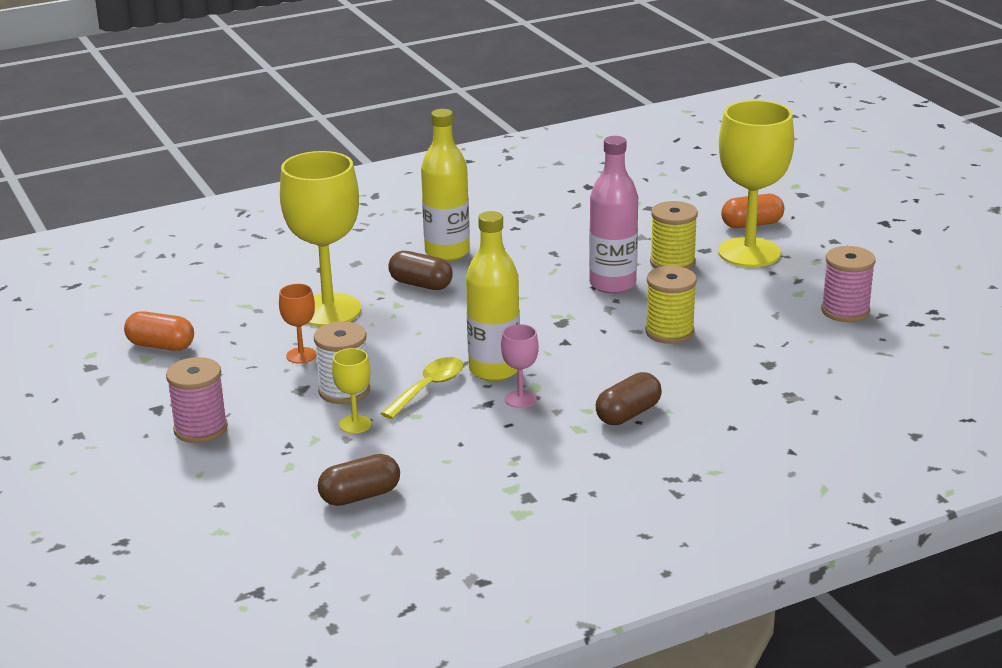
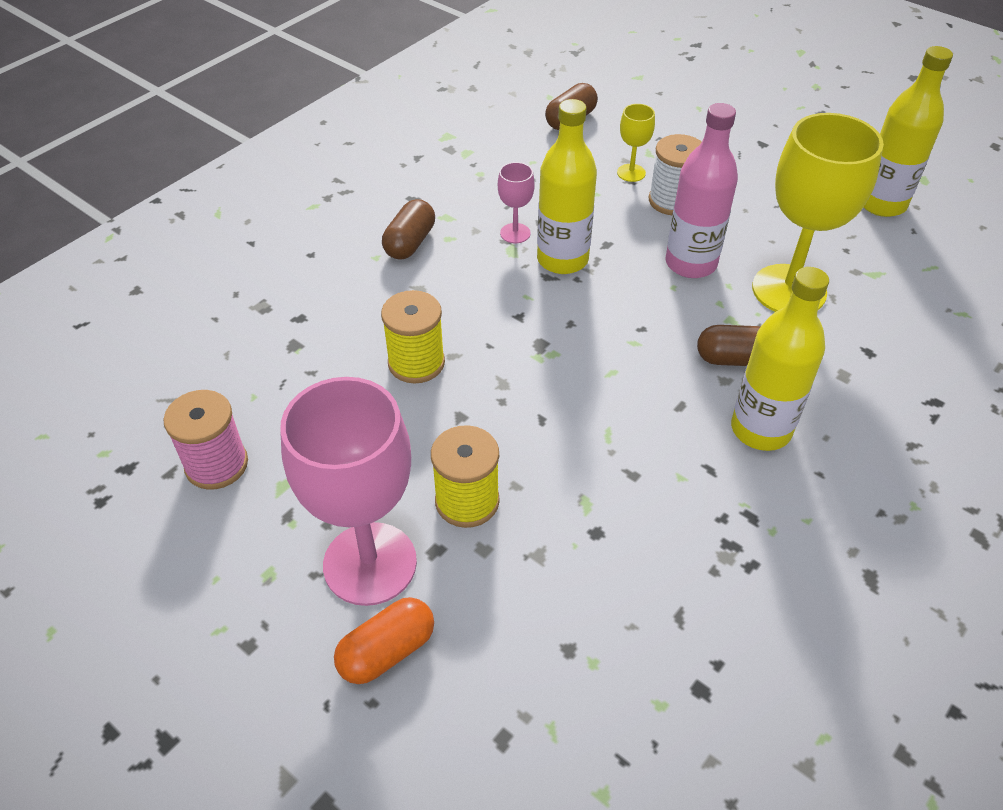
camera: 155 degrees right, 20 degrees up
orange capsule [124,311,194,351] -> yellow bottle [864,46,953,217]
pink spool [166,357,228,443] -> none
orange goblet [279,284,317,363] -> none
yellow spoon [380,357,463,419] -> none
pink bottle [589,136,638,294] -> pink bottle moved to [666,103,738,278]
yellow goblet [718,100,794,267] -> pink goblet [280,377,417,606]

